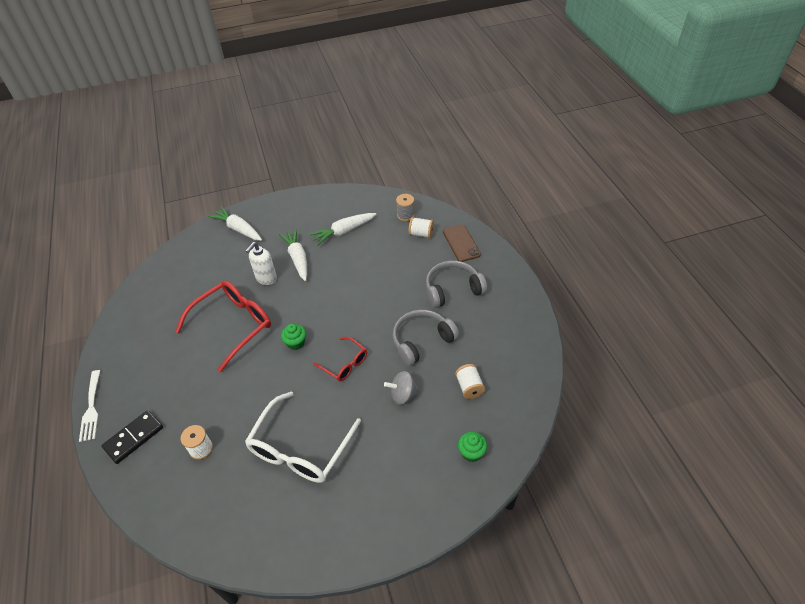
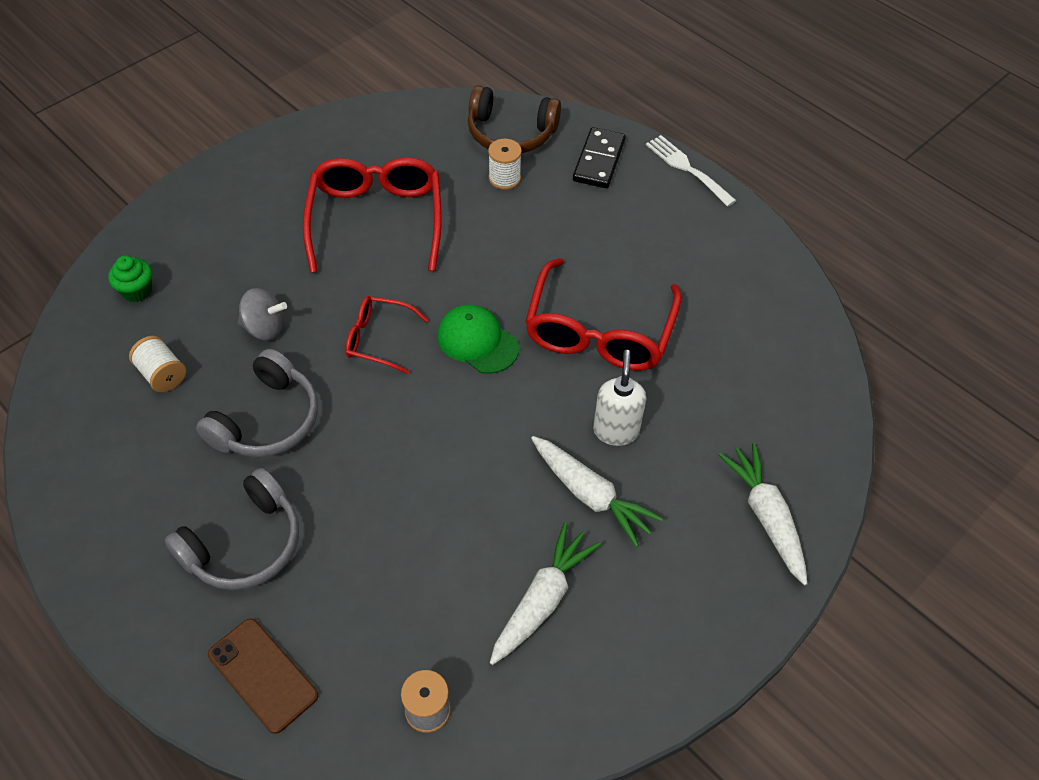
camera: 150 degrees right, 5 degrees up
white carrot [208,206,262,241] -> white carrot turned 120 degrees counterclockwise [719,443,808,585]
white glasses [245,392,361,483] -> red glasses [303,157,442,273]
green cupcake [281,324,306,350] -> green cap [437,305,519,374]
grey spinning top [384,371,420,405] -> grey spinning top turned 45 degrees clockwise [238,288,287,341]
white spool [409,217,434,238] -> none
none -> brown headphones [468,85,561,153]

